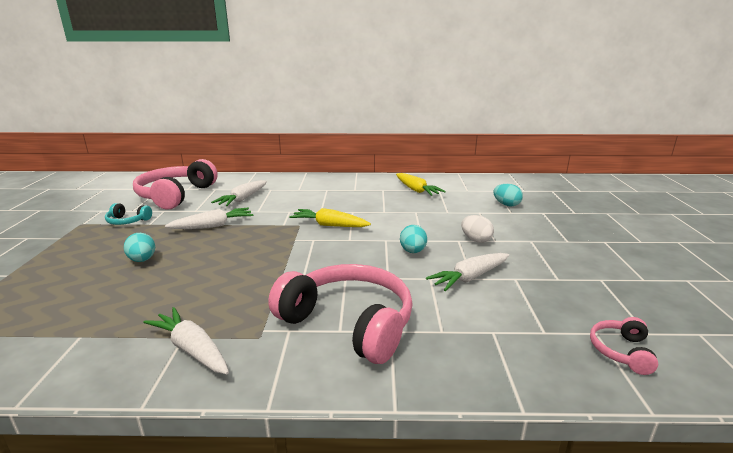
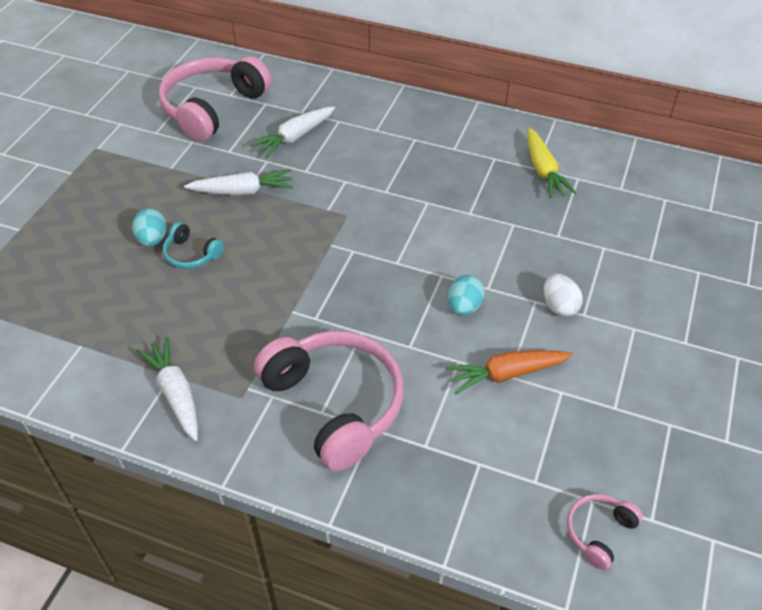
camera: 20 degrees right, 25 degrees up
turquoise headphones [105,203,152,225] -> turquoise headphones moved to [163,222,224,269]
yellow carrot [289,208,371,227] -> none
white carrot [426,253,509,291] -> orange carrot [445,350,573,394]
turquoise egg [494,184,523,207] -> none

